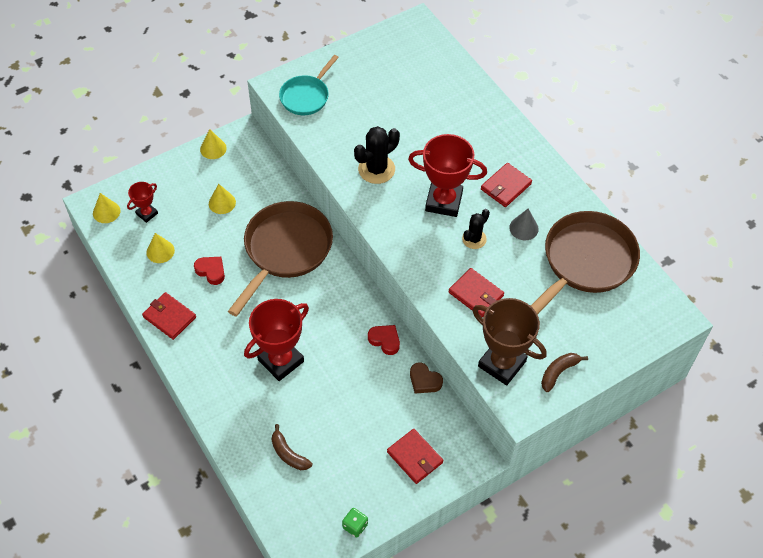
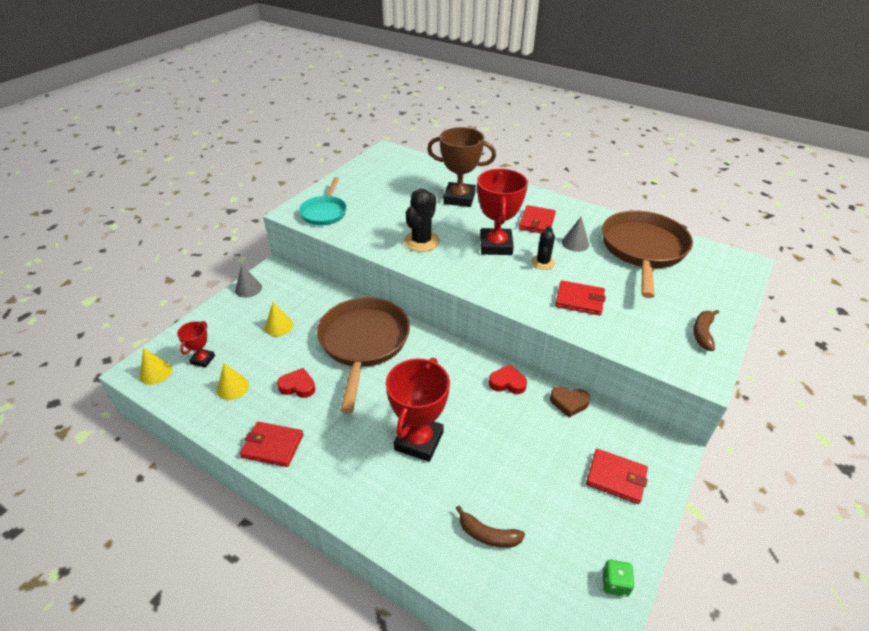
camera: 25 degrees left, 15 degrees down
yellow cone [200,129,227,159] -> grey cone [235,265,262,298]
red trophy [408,134,487,217] -> red trophy turned 75 degrees counterclockwise [477,169,528,255]
brown trophy [472,298,547,385] -> brown trophy moved to [427,127,496,207]

